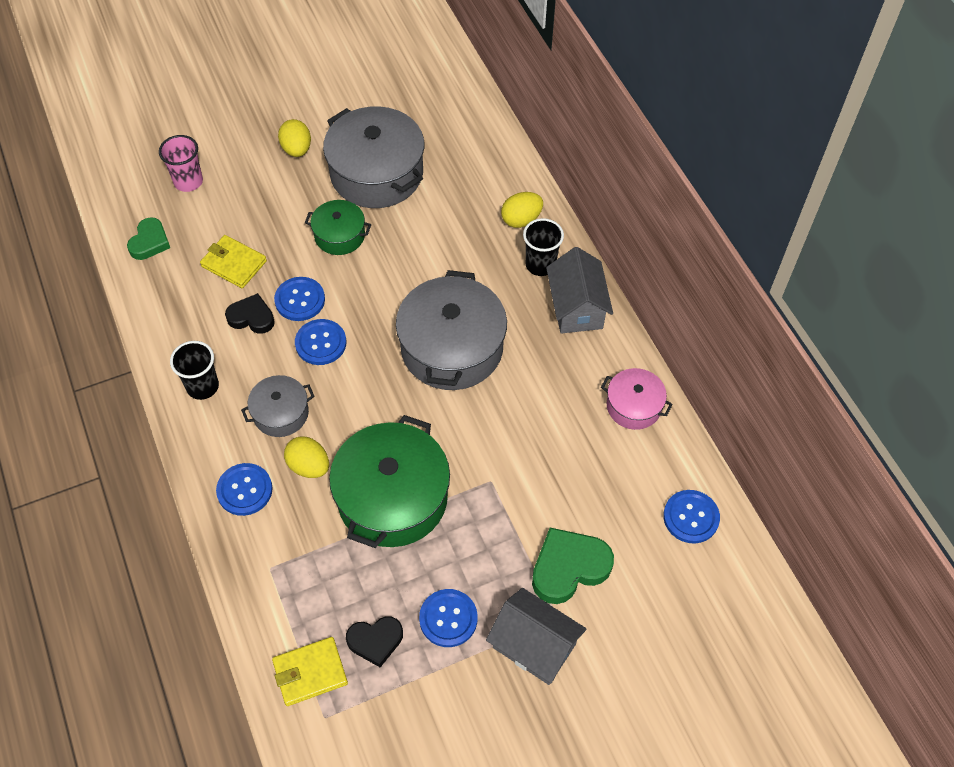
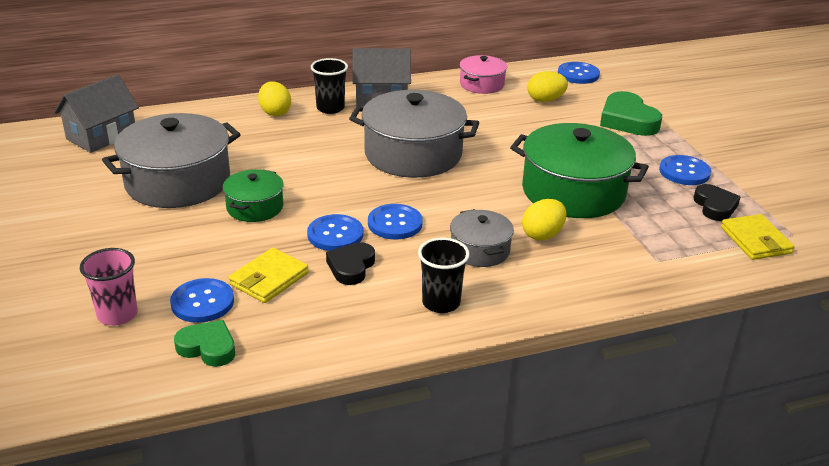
camera: 85 degrees left, 25 degrees down
blue button [216,463,273,516] -> blue button moved to [170,278,234,323]
yellow egg [278,119,311,157] -> yellow egg moved to [527,71,568,102]
grey house [486,588,586,685] -> grey house moved to [54,74,139,153]

